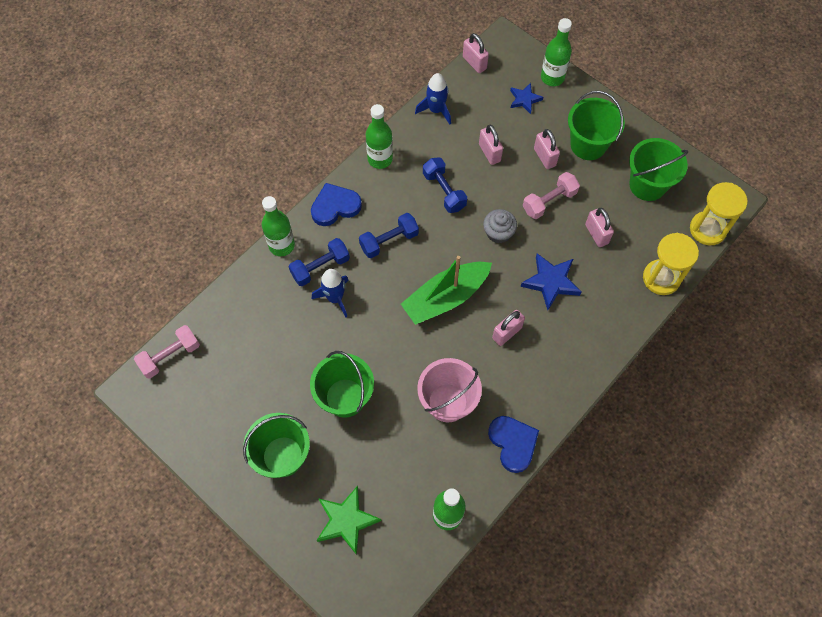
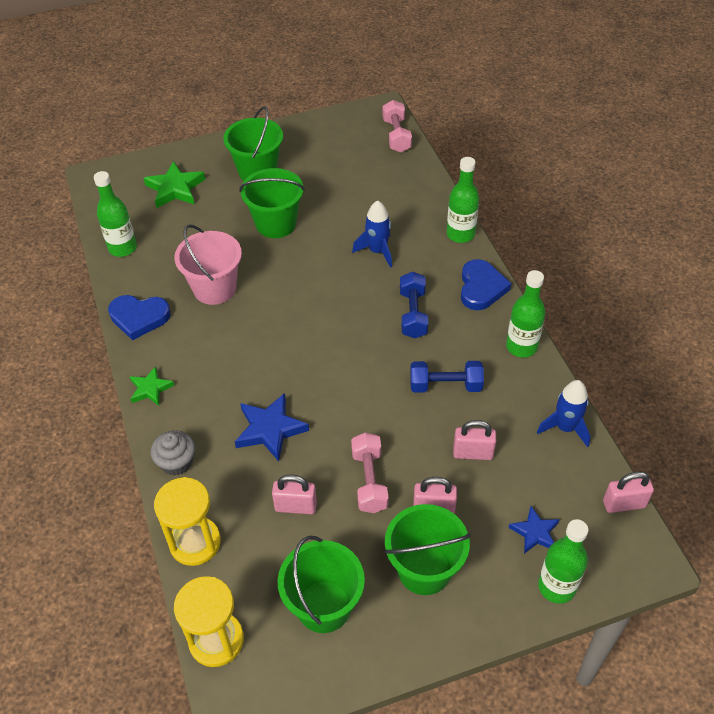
camera: 120 degrees right, 15 degrees down
blue dumbbell [289,238,350,286] -> none
green boat [401,256,492,325] -> none
grey cupcake [483,209,517,243] -> grey cupcake moved to [151,430,195,476]
pink padlock [492,310,525,346] -> none
none -> green star [130,366,175,406]

